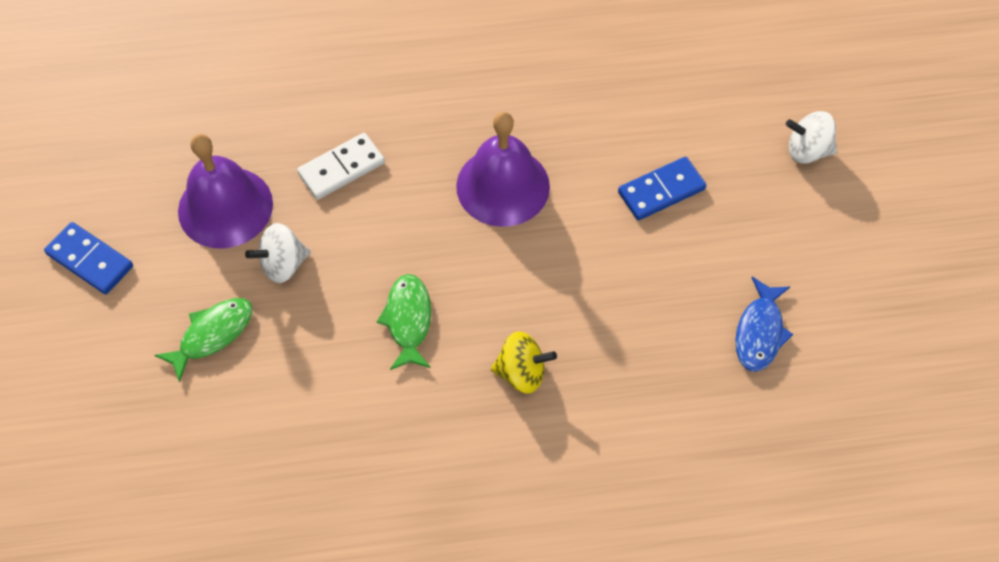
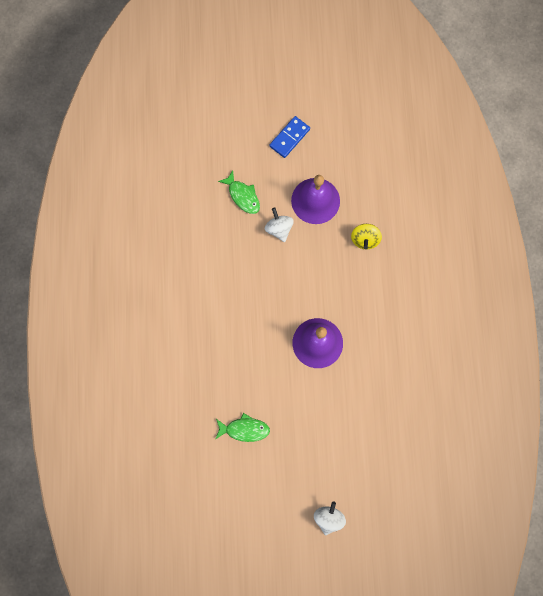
camera: 95 degrees right, 15 degrees up
white domino [297,133,385,200] -> none
green fish [377,274,431,370] -> green fish moved to [215,413,270,442]
yellow spinning top [491,331,557,394] -> yellow spinning top moved to [351,224,382,249]
blue domino [618,157,706,220] -> none
blue fish [735,277,793,372] -> none

